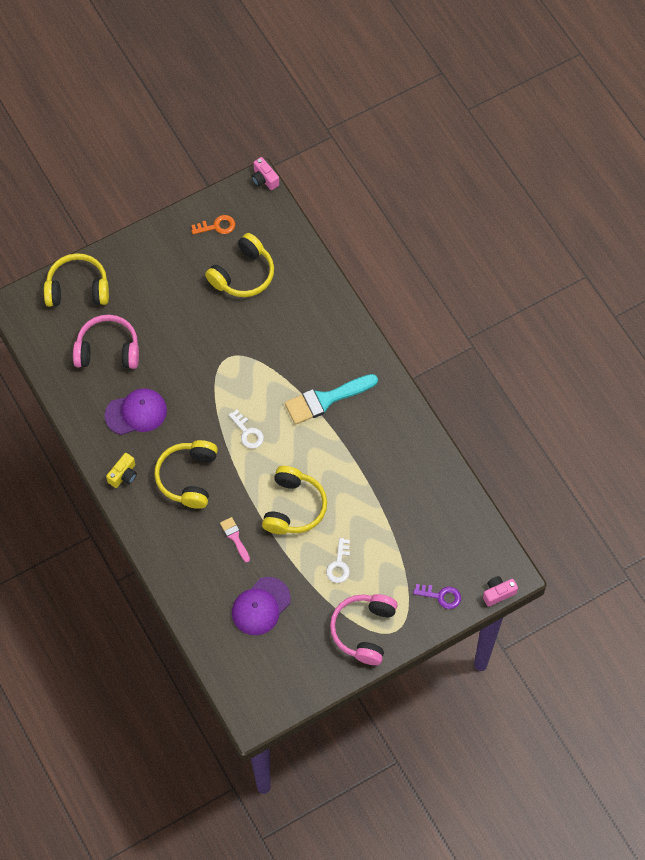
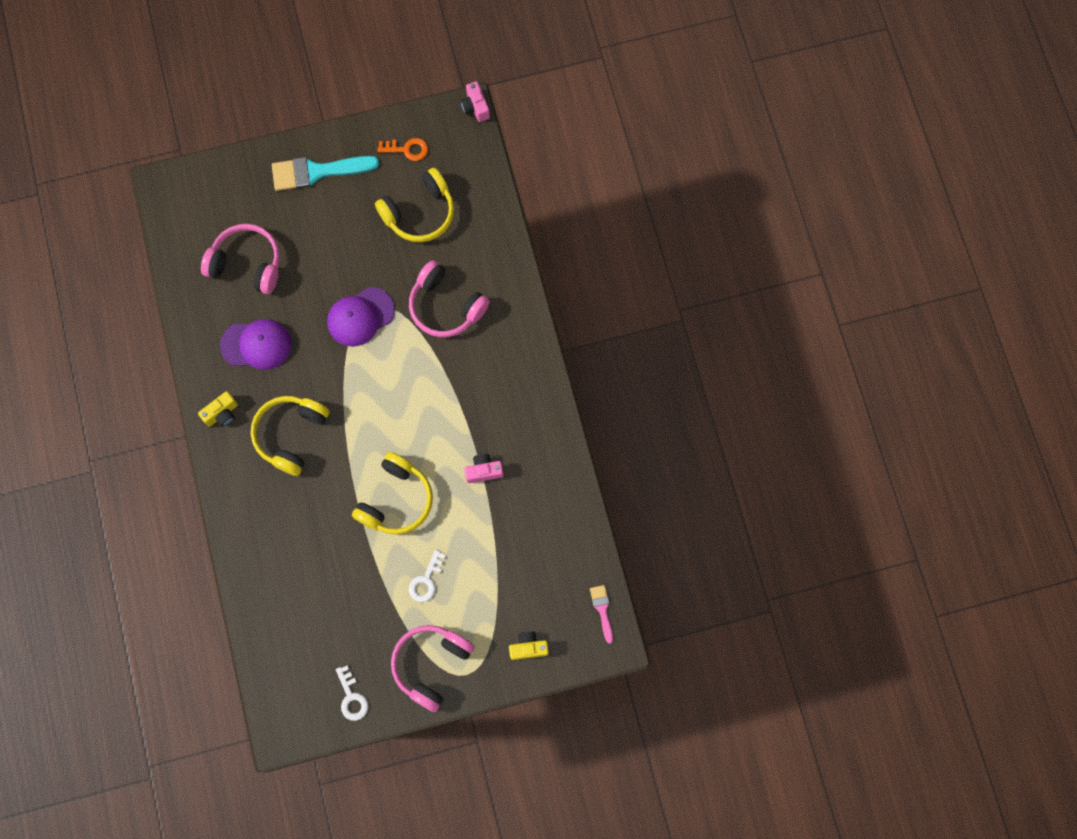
camera: 15 degrees right, 10 degrees up
yellow headphones [44,253,109,307] -> none
pink brush [220,517,250,562] -> pink brush moved to [590,585,613,644]
white key [229,410,264,449] -> white key moved to [336,665,369,721]
purple cap [232,577,291,635] -> purple cap moved to [327,287,395,347]
turquoise brush [285,374,378,425] -> turquoise brush moved to [272,156,379,191]
purple key [413,584,461,609] -> yellow camera [509,631,549,660]
pink camera [483,576,518,607] -> pink camera moved to [464,454,504,483]
none -> pink headphones [409,260,490,337]

